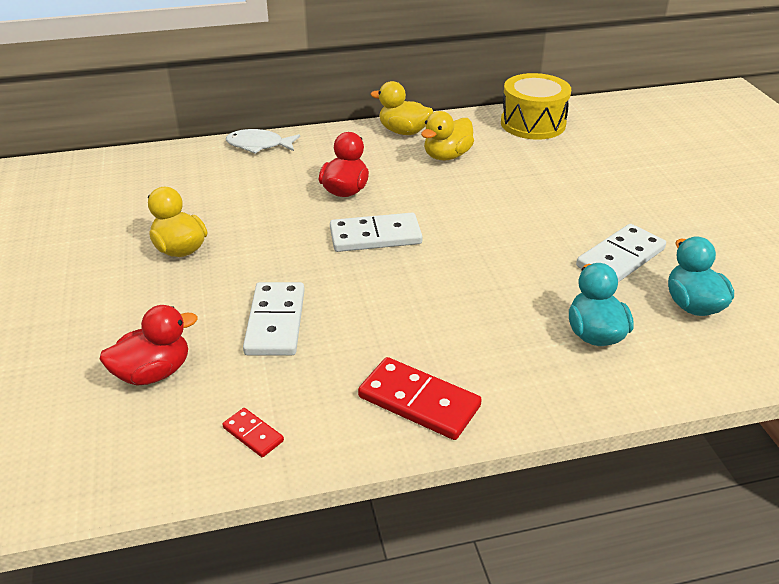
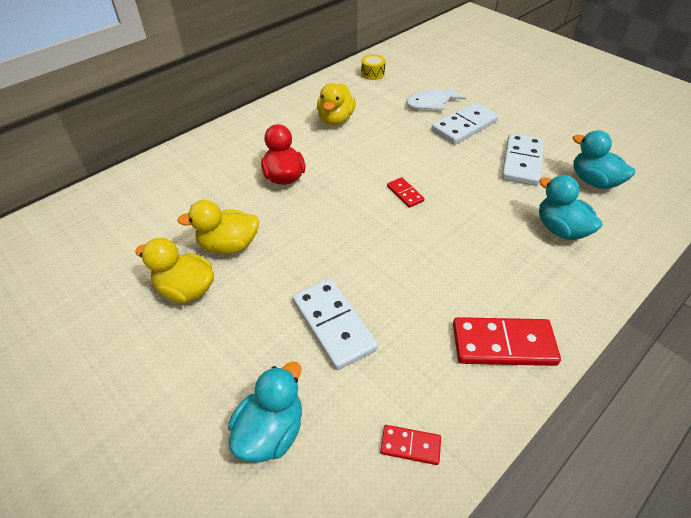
camera: 30 degrees left, 10 degrees up
red duck [99,305,198,386] -> turquoise duck [228,362,302,462]
white fish [226,129,300,154] -> white fish moved to [406,86,466,110]
white domino [330,213,423,252] -> white domino moved to [431,102,498,145]
yellow duck [370,81,433,135] -> yellow duck moved to [177,200,259,254]
yellow drum [501,73,571,140] -> yellow drum [361,54,385,80], size x0.46
none -> red domino [387,177,424,208]

